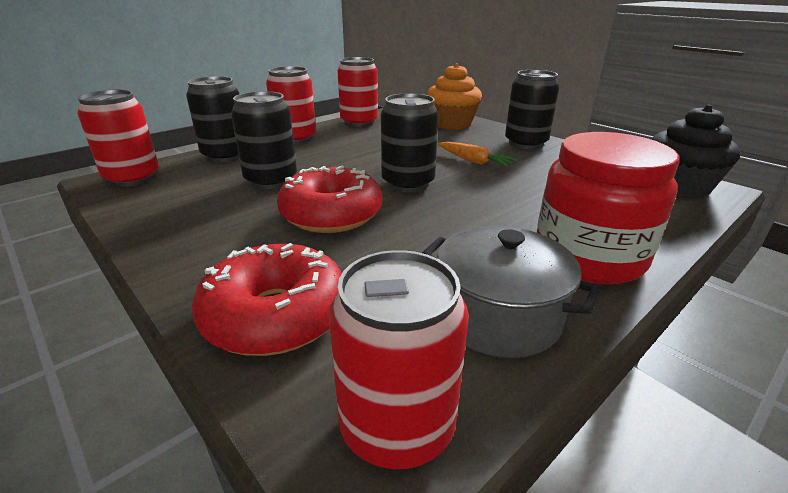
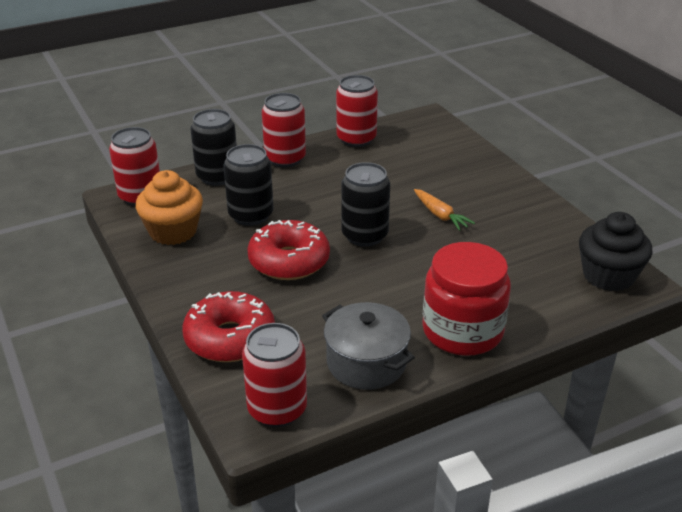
camera: 15 degrees right, 5 degrees up
orange cupcake [427,63,482,130] -> orange cupcake moved to [136,170,203,245]
black can [505,70,559,149] -> none

